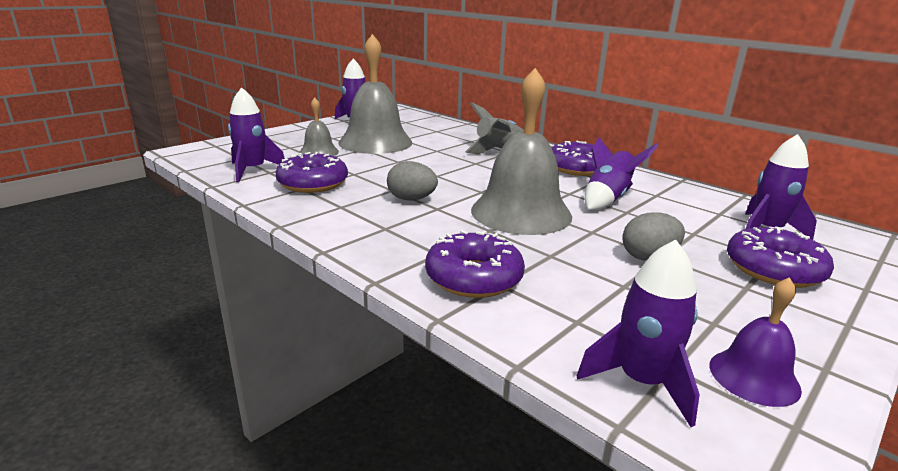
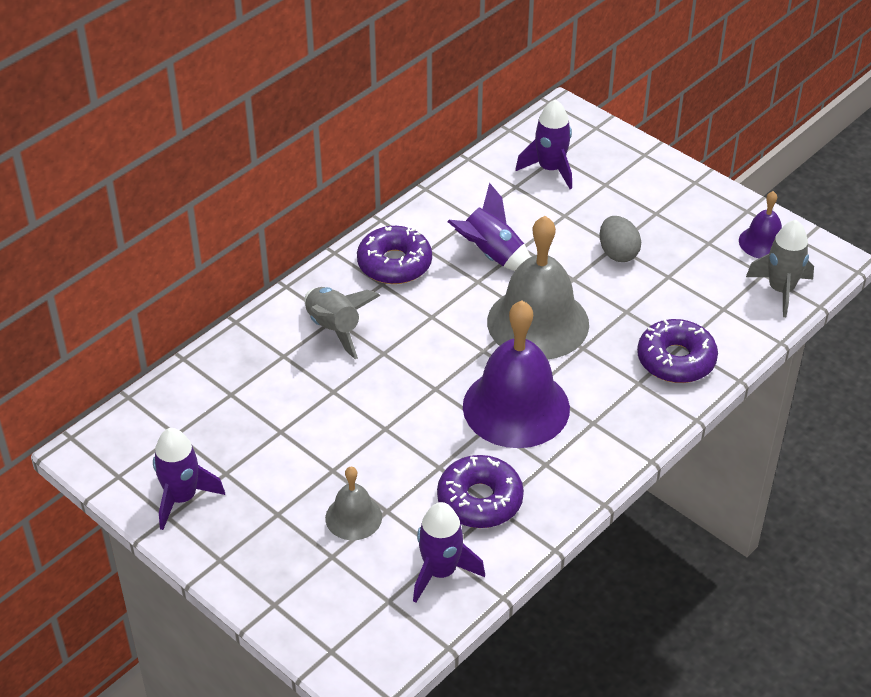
camera: 90 degrees left, 20 degrees up
grey bell [338,34,412,154] -> none
grey egg [387,161,438,200] -> purple bell [463,301,570,448]
purple rocket [577,239,700,427] -> grey rocket [746,220,814,317]
purple donut [727,226,834,288] -> none

